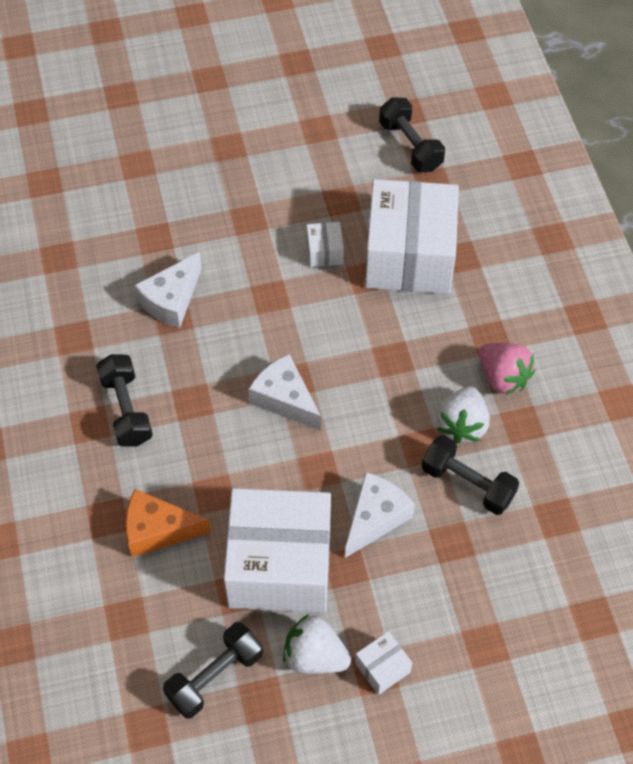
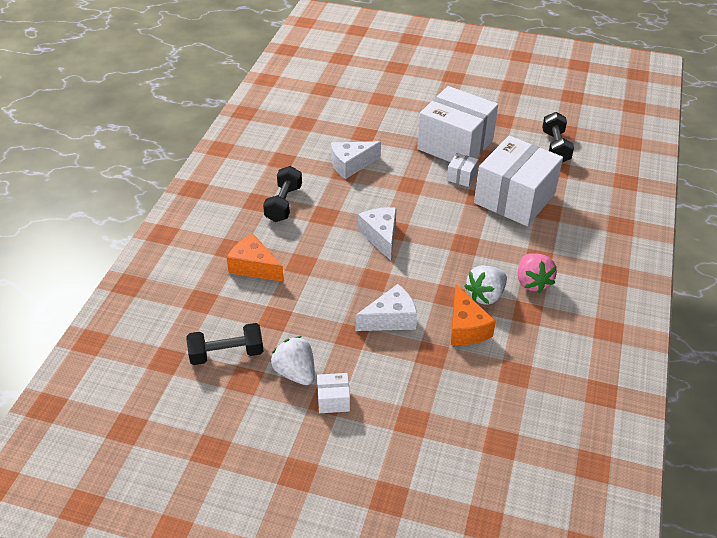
camera: 30 degrees right, 15 degrees down
white box [224,488,331,612] -> white box moved to [417,86,498,162]
black dumbbell [422,435,519,515] -> orange cheese [451,285,496,345]

